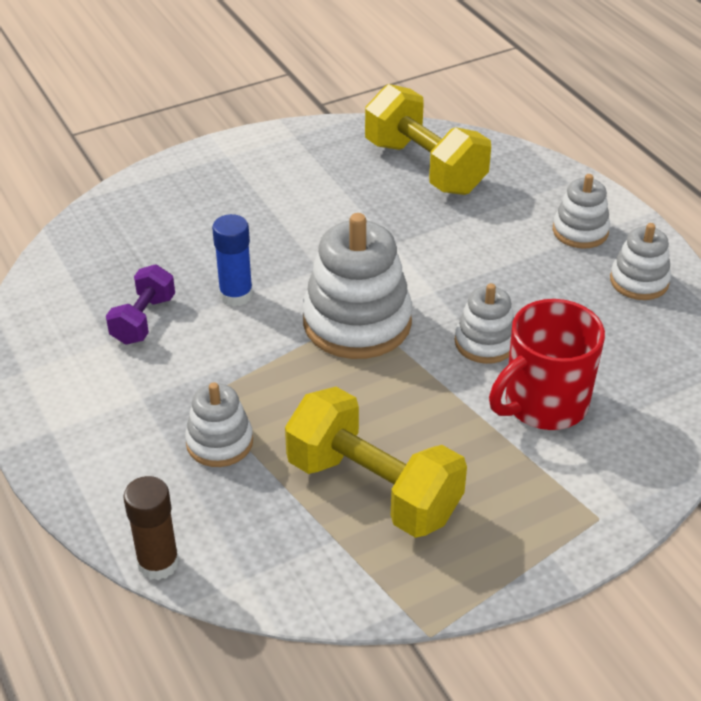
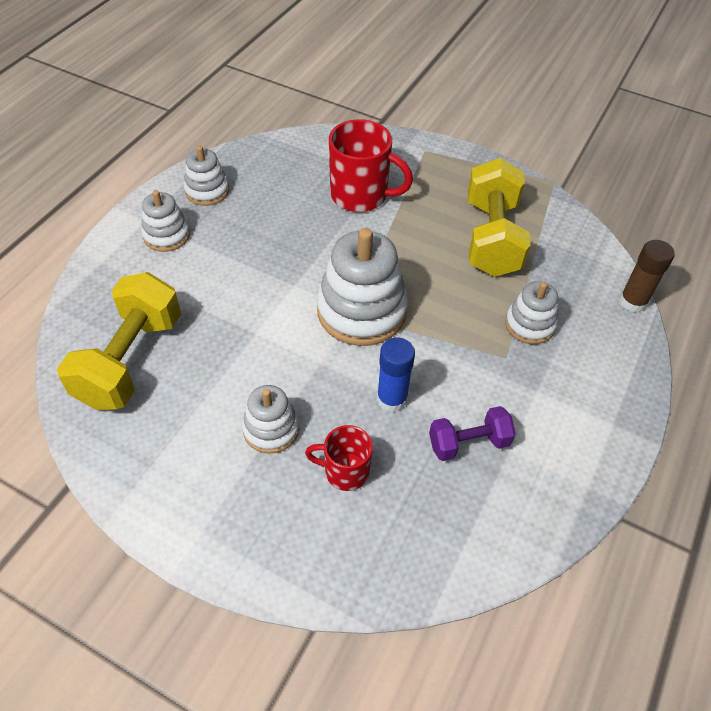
camera: 125 degrees left, 10 degrees up
white stacking toy [455,283,514,364] -> white stacking toy moved to [242,385,299,454]
none -> red mug [305,425,373,491]

